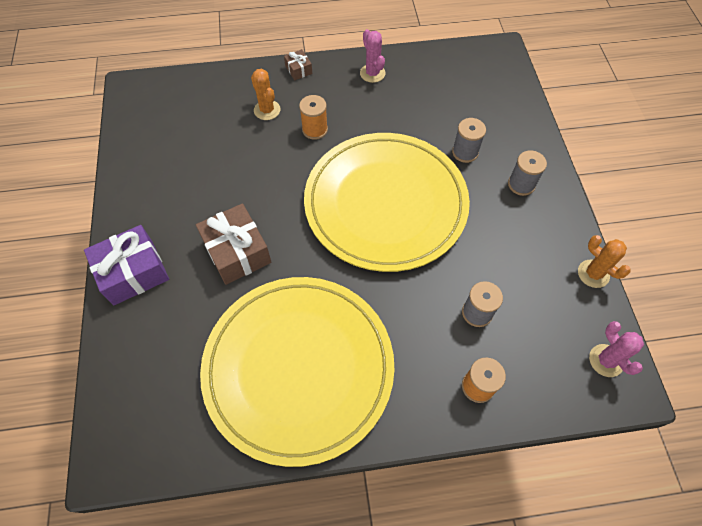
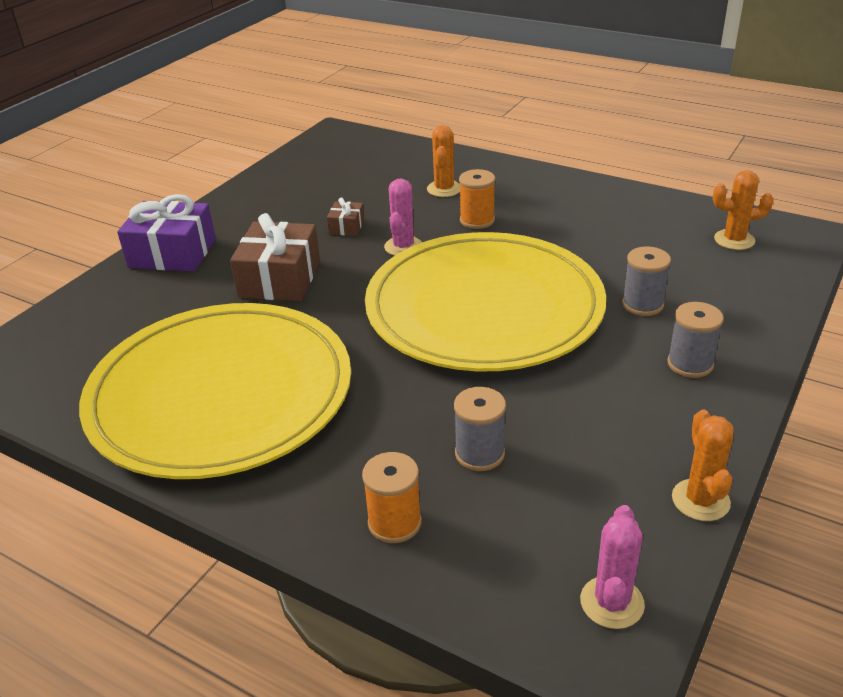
camera: 40 degrees right, 25 degrees down
brown gift [284,49,312,80] -> brown gift moved to [327,198,365,236]
pink cactus [360,29,386,83] -> pink cactus moved to [384,178,422,256]
none -> orange cactus [713,170,773,250]

